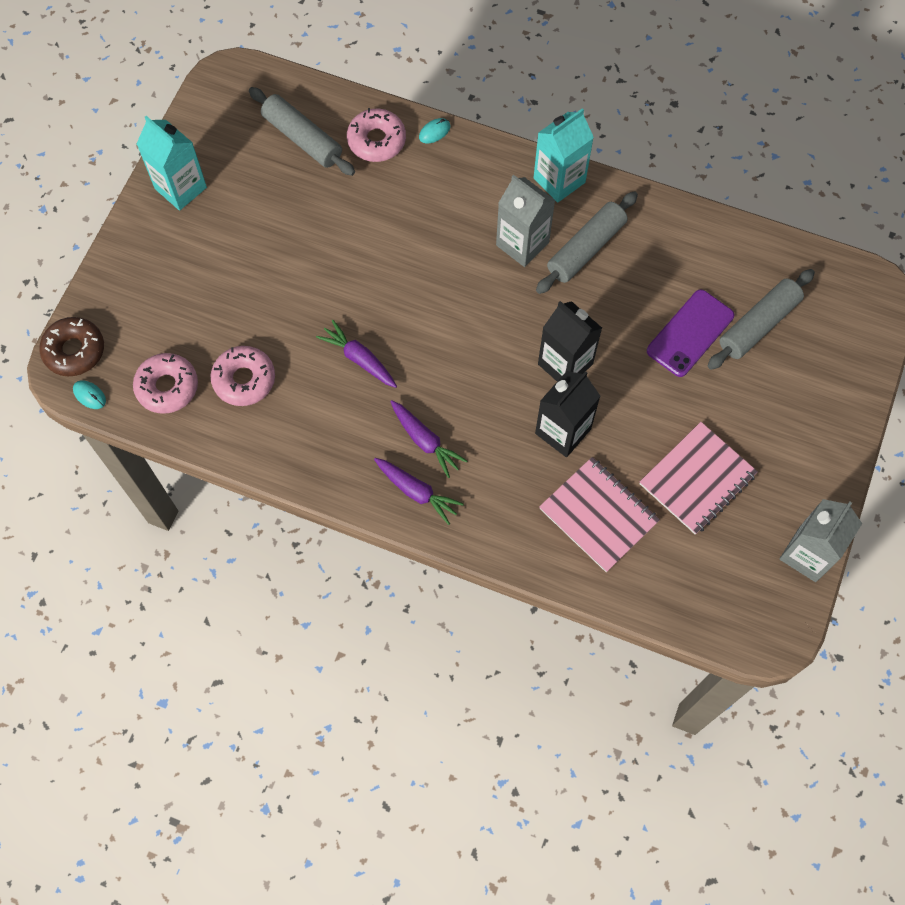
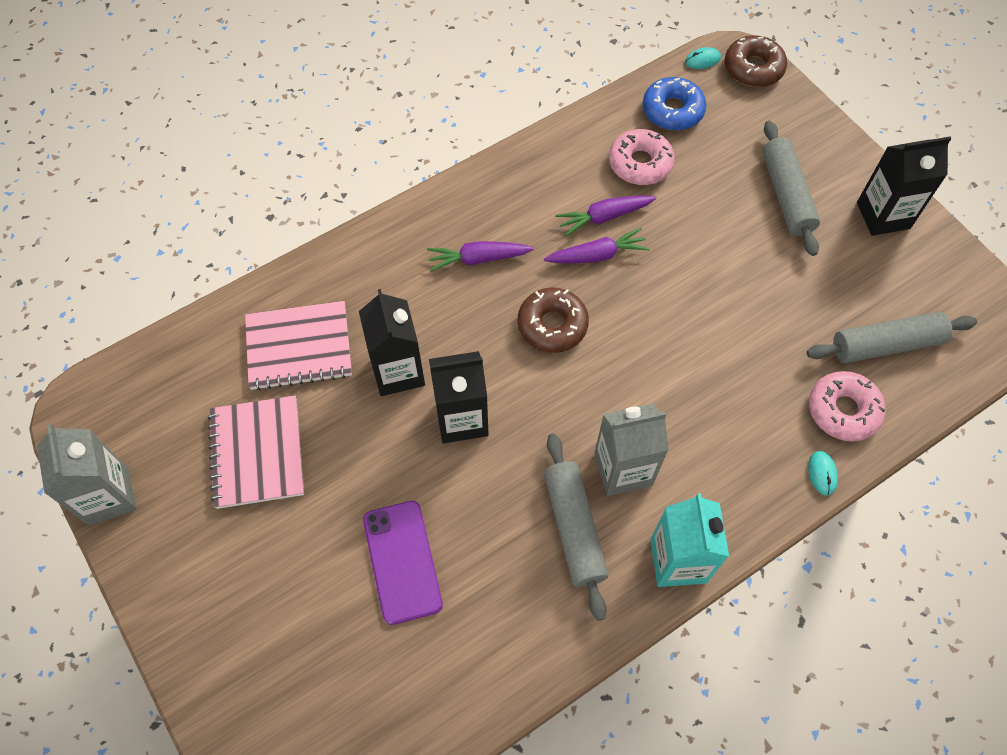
camera: 125 degrees right, 5 degrees down
pink donut [133,353,198,414] -> blue donut [643,77,706,130]
turquoise carton [137,116,207,211] -> black carton [857,137,952,236]
purple carrot [374,458,464,525] -> purple carrot moved to [555,196,656,237]
grey rolling pin [708,269,815,370] -> grey rolling pin moved to [762,121,820,256]
none -> brown donut [517,287,589,353]

